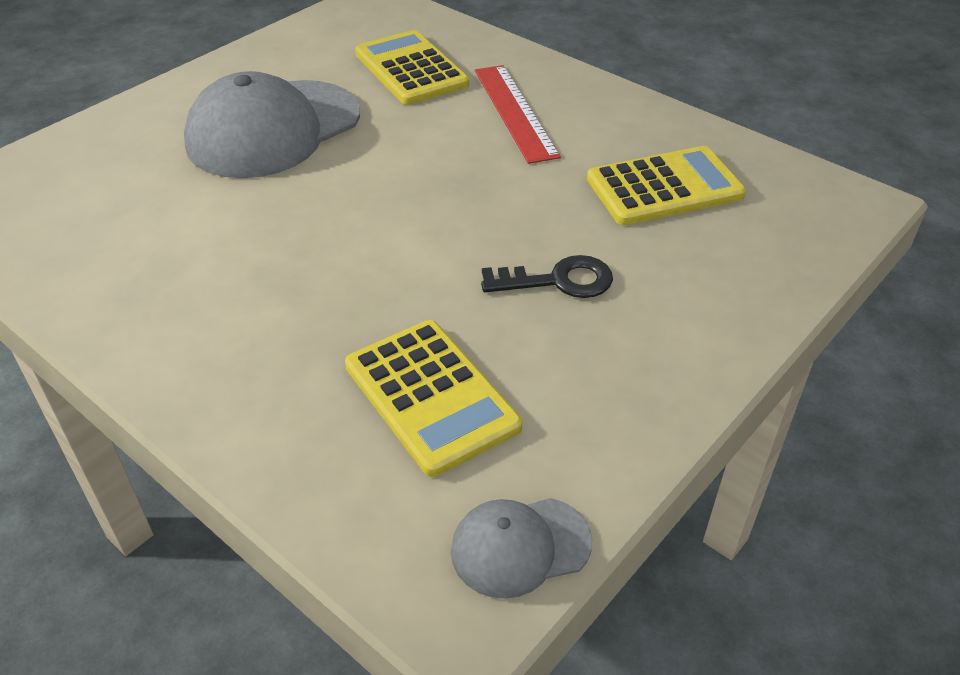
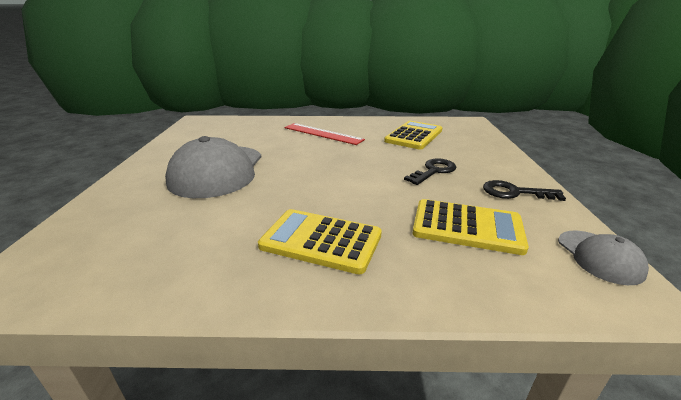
camera: 40 degrees left, 15 degrees down
yellow calculator [355,30,469,105] -> yellow calculator moved to [258,209,382,274]
grey cap [451,498,592,599] -> grey cap turned 45 degrees counterclockwise [558,231,649,285]
none -> black key [483,180,566,201]

